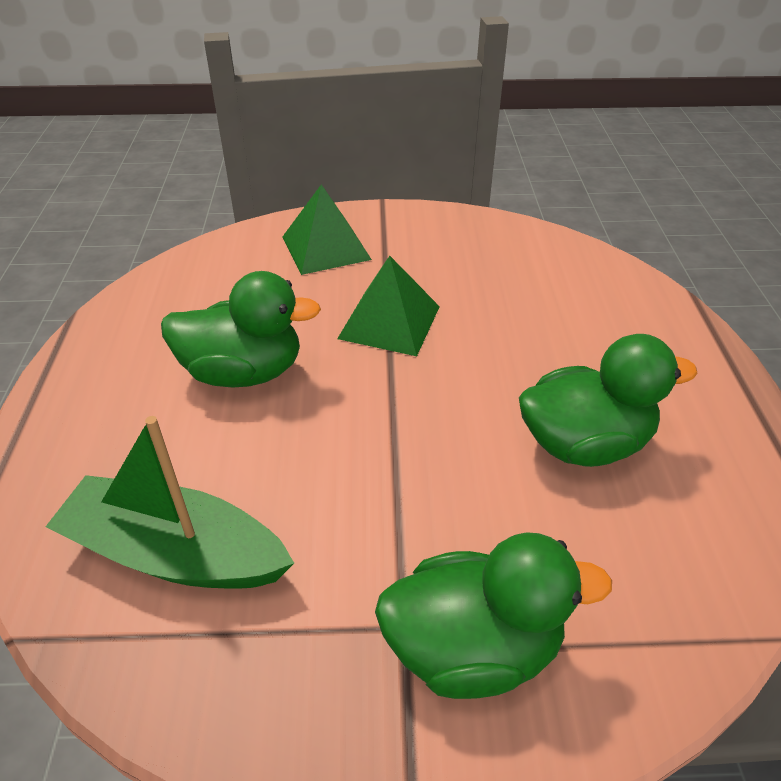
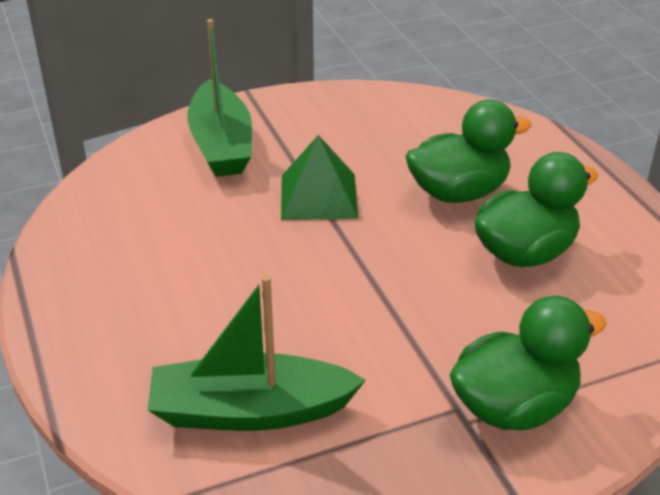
camera: 20 degrees left, 5 degrees down
green duck [161,271,321,388] -> green duck moved to [405,99,532,203]
green pyramid [282,184,372,275] -> green boat [187,19,252,177]

